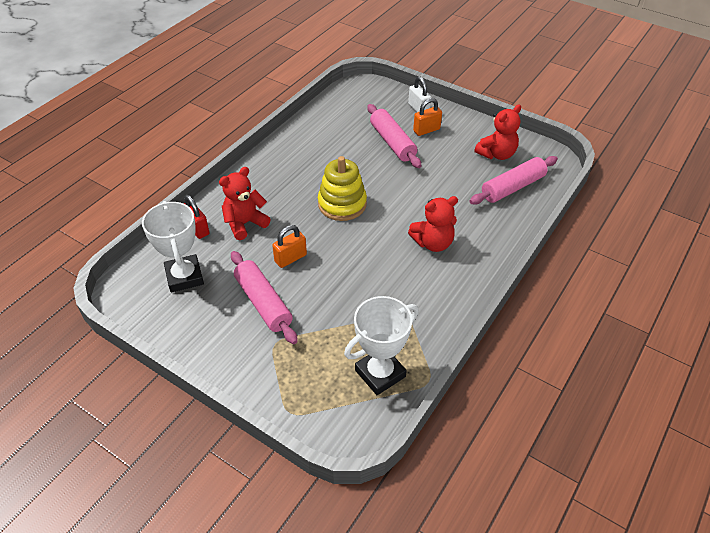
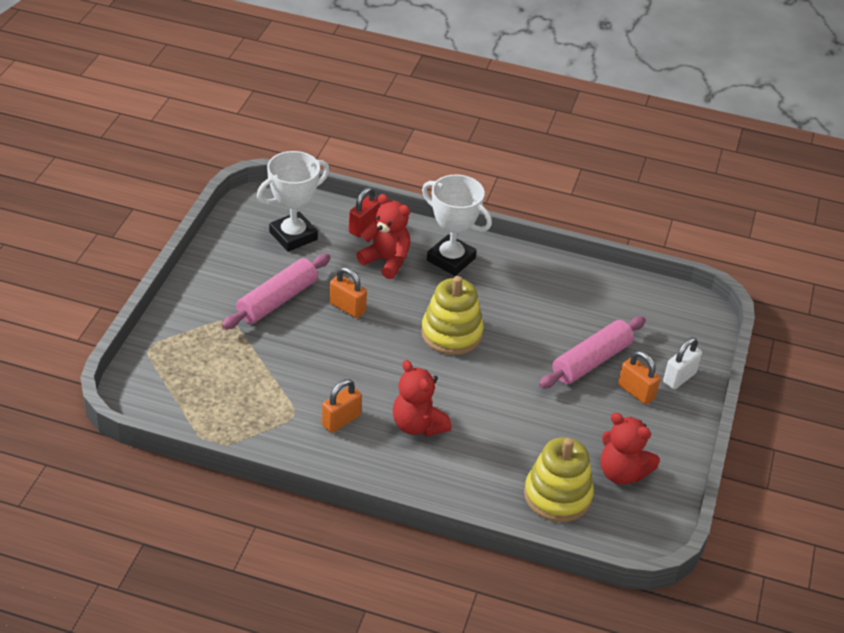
camera: 70 degrees right, 5 degrees down
white trophy [344,296,419,395] -> white trophy moved to [422,175,492,276]
pink rolling pin [469,156,558,205] -> yellow stacking toy [524,437,594,522]
none -> orange padlock [322,379,362,433]

